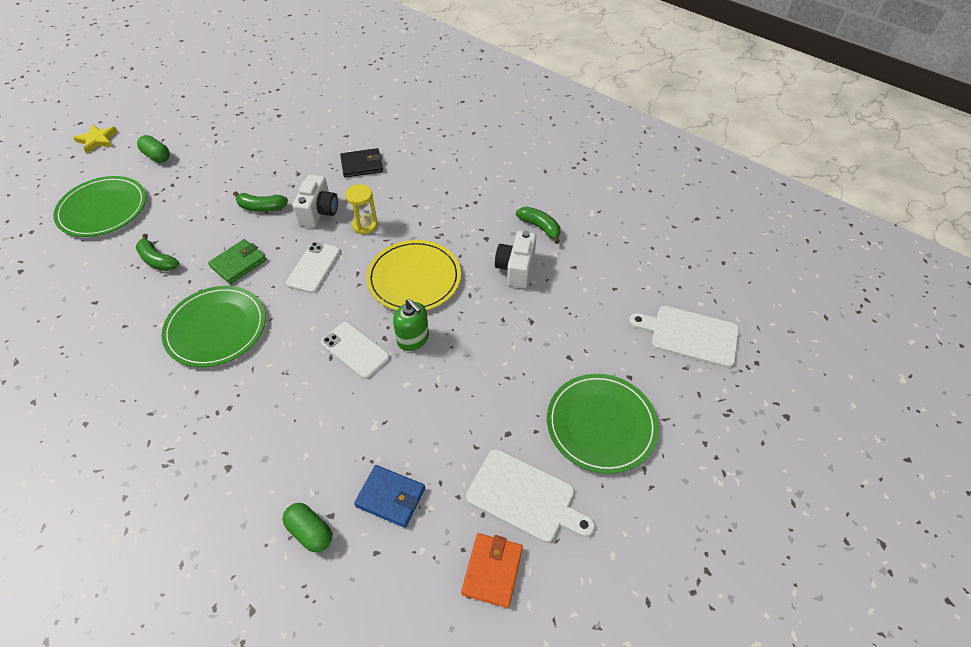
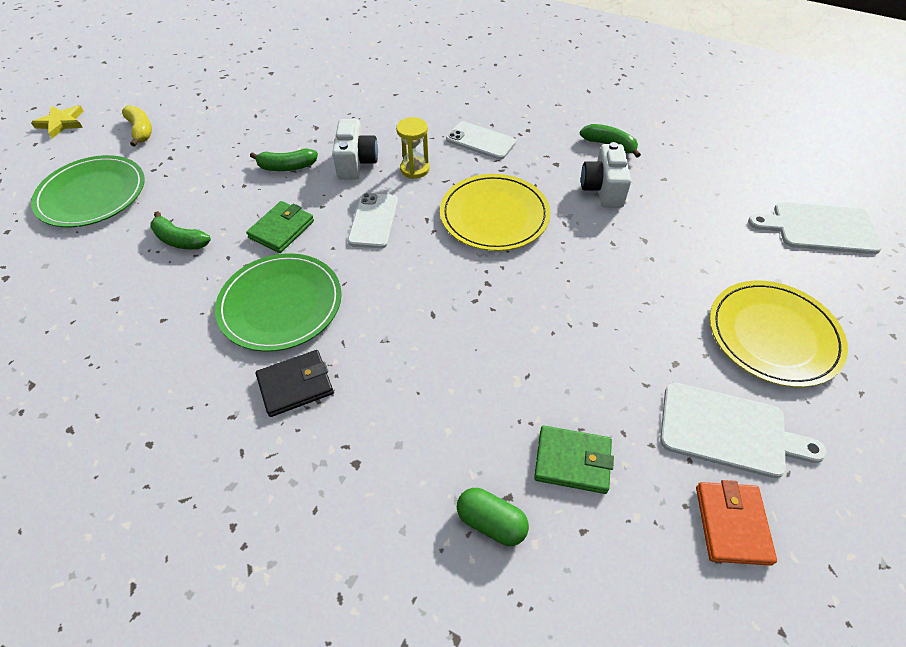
camera: 10 degrees left, 0 degrees up
green capsule [137,135,170,163] -> yellow banana [122,105,152,147]
white phone [321,322,390,379] -> white phone moved to [446,121,516,160]
black wallet [340,148,383,178] -> black wallet moved to [256,350,334,417]
blue wallet [354,465,425,528] -> green wallet [534,426,614,494]
green soap dispenser [393,299,429,351] -> none
green plate [547,374,659,474] -> yellow plate [710,281,848,387]

